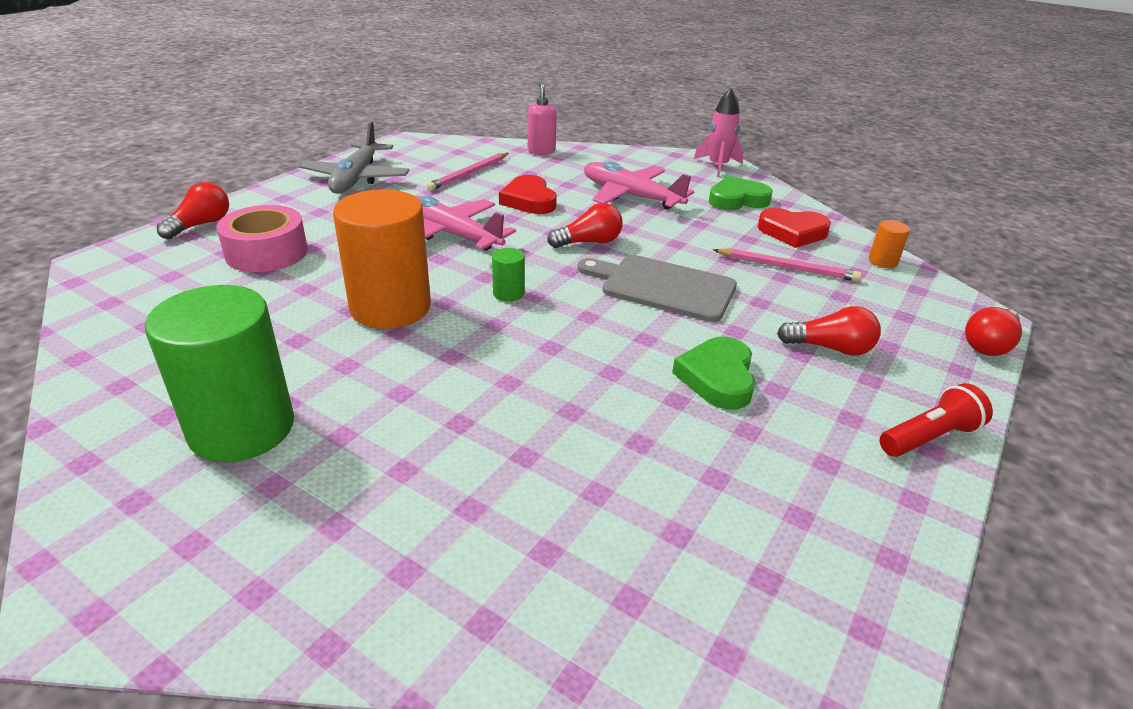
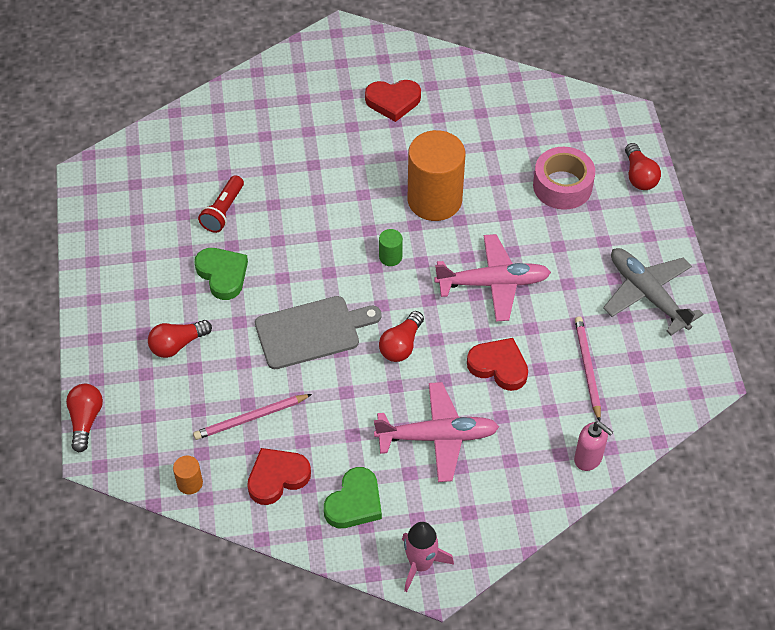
camera: 140 degrees right, 20 degrees up
green cylinder [145,285,294,462] -> red heart [365,80,421,122]
red flashlight [880,383,993,457] -> red flashlight moved to [198,175,244,233]

